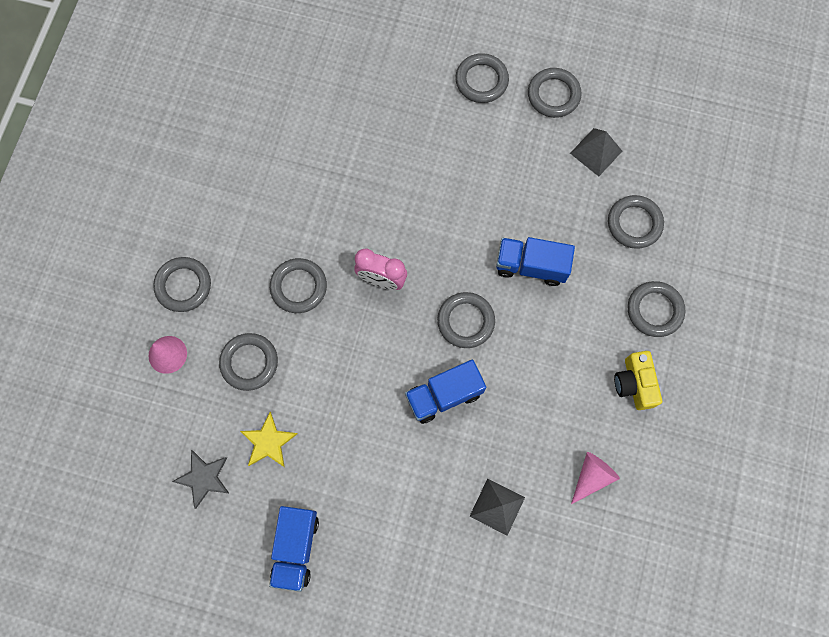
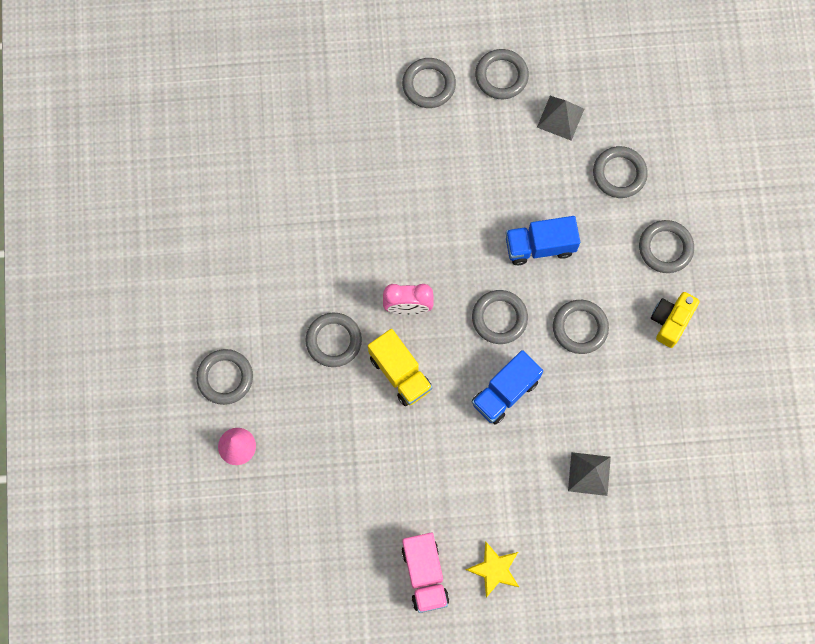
camera: 20 degrees left, 0 degrees up
grey star [172,450,230,509] -> none
grey ring [219,333,278,391] -> grey ring moved to [553,300,609,354]
yellow star [240,412,297,467] -> yellow star moved to [466,541,519,598]
blue truck [269,506,319,592] -> pink truck [402,533,449,613]
pink cone [571,452,620,504] -> none
yellow camera [614,351,662,410] -> yellow camera turned 60 degrees clockwise [651,292,700,348]
none -> yellow truck [368,329,433,406]

